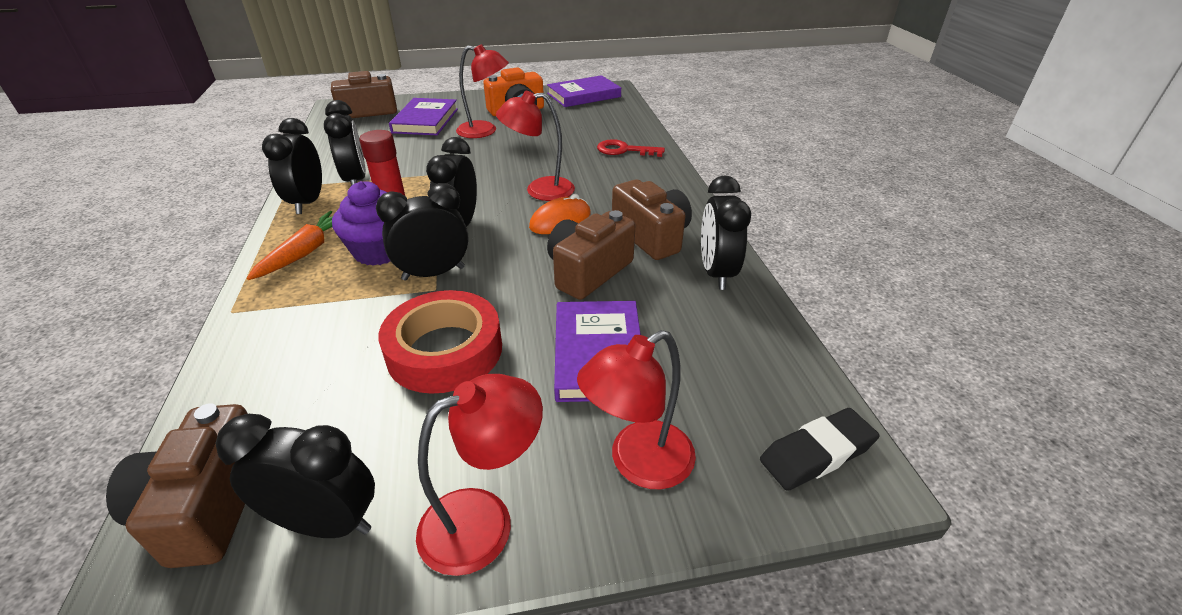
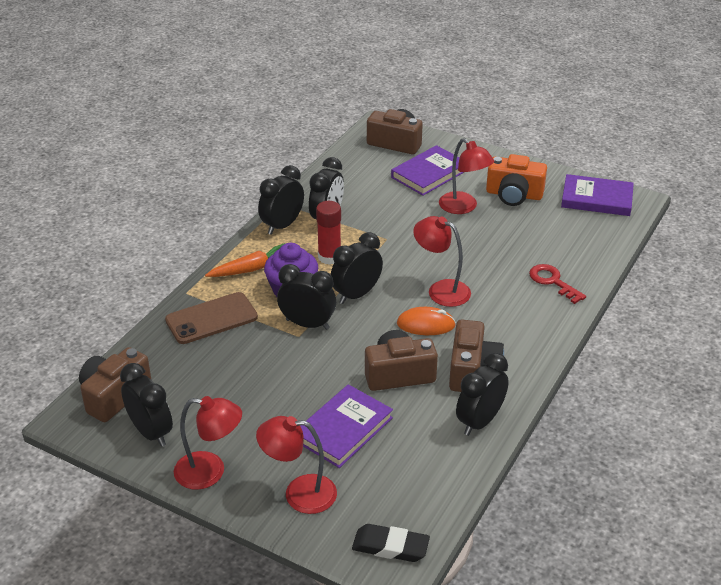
camera: 40 degrees right, 0 degrees up
red tape [378,290,502,394] -> none
none -> brown phone [165,292,258,344]

